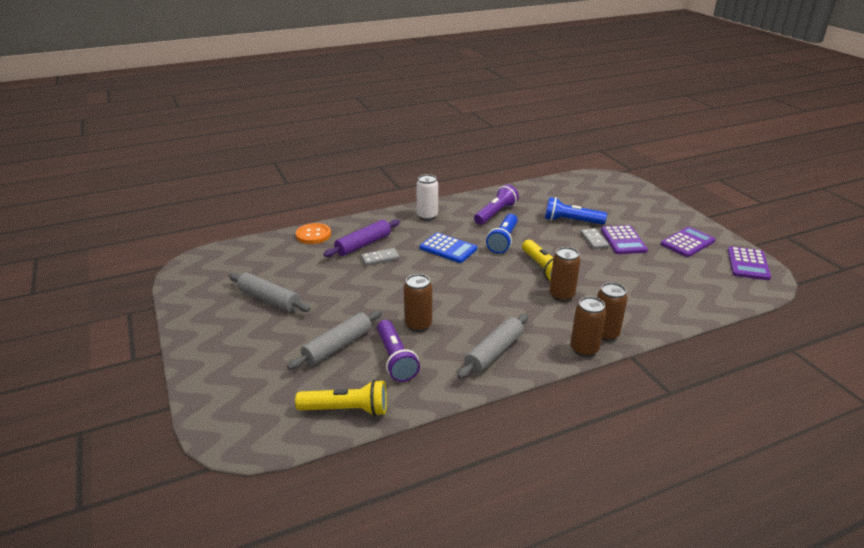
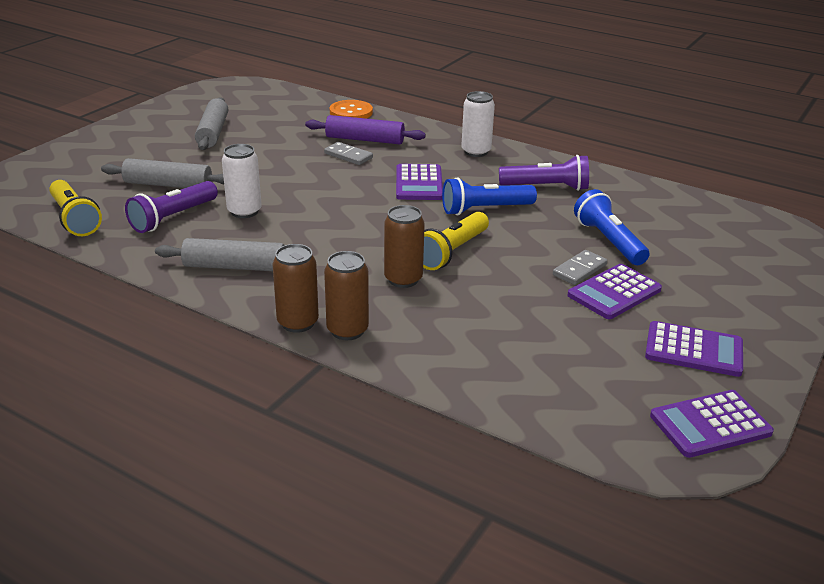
camera: 55 degrees right, 0 degrees up
brown can [404,274,432,332] -> white can [222,144,262,218]
blue calculator [420,233,477,263] -> purple calculator [396,164,443,200]

